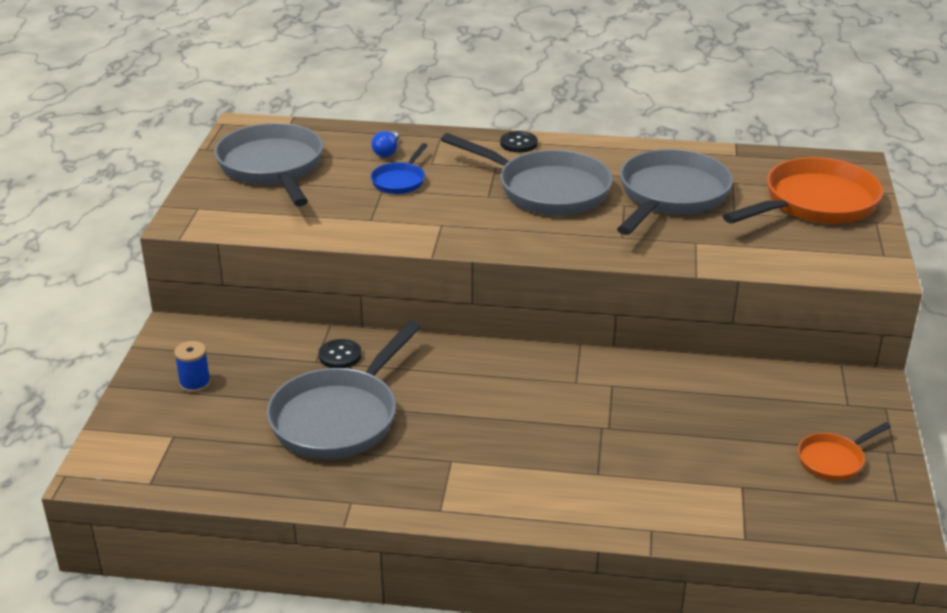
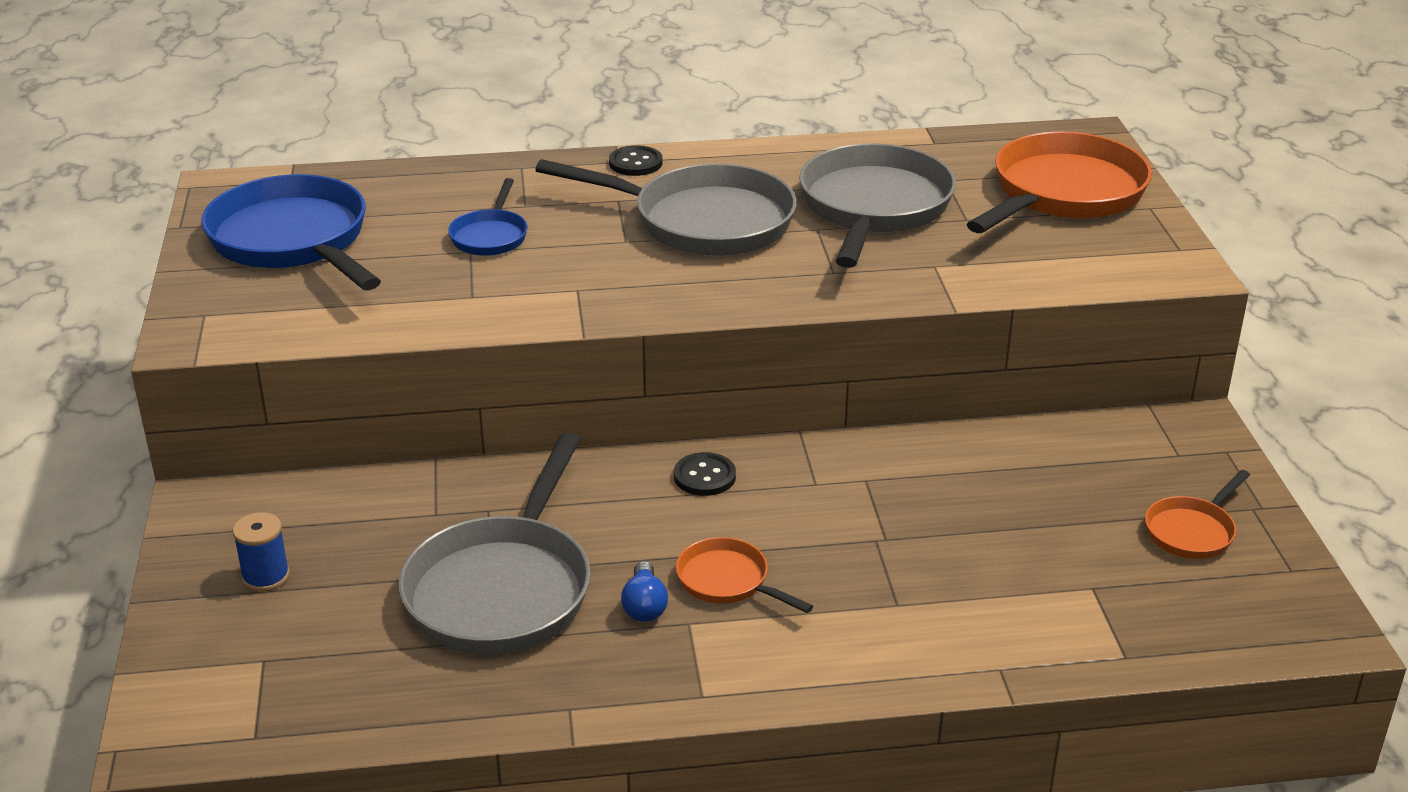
camera: 15 degrees left, 0 degrees up
grey pan [214,123,323,206] -> blue pan [201,174,381,290]
black button [318,339,362,368] -> black button moved to [674,452,736,496]
blue light bulb [371,131,399,157] -> blue light bulb moved to [621,561,668,622]
none -> orange pan [676,537,813,613]

